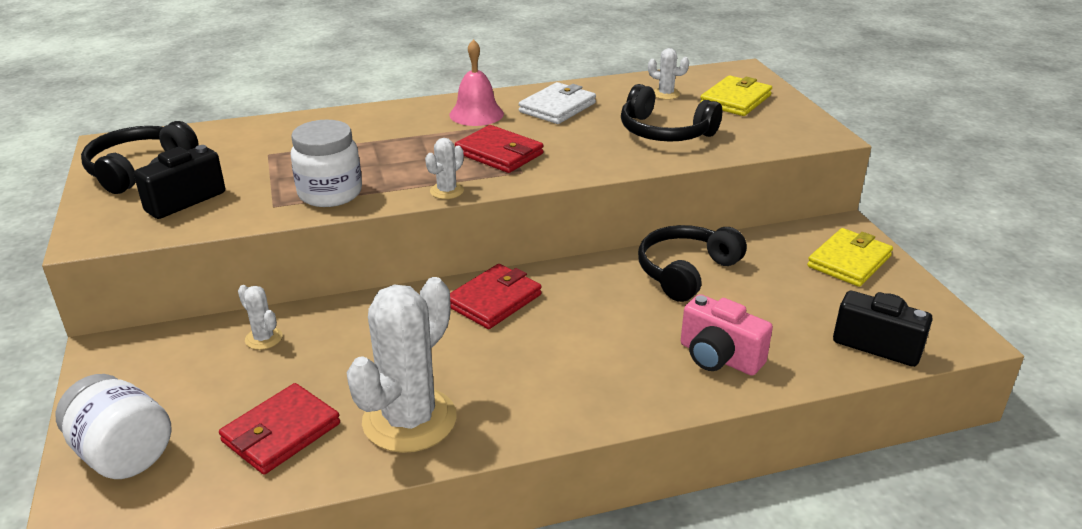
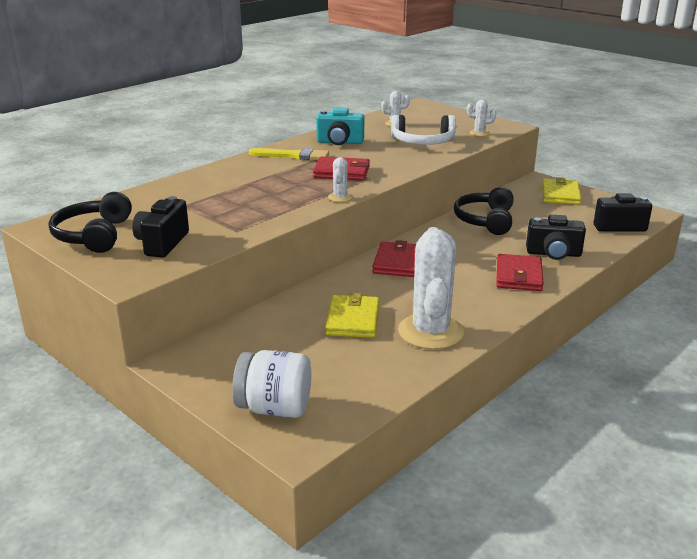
camera: 30 degrees left, 5 degrees down
red wallet [219,383,340,475] -> red wallet moved to [496,254,544,291]
white cactus [238,285,283,350] -> white cactus moved to [467,100,496,136]
white jar [291,120,362,207] -> none
pink bell [449,39,504,126] -> yellow brush [249,148,329,160]
white wallet [519,82,596,124] -> turquoise camera [316,108,364,145]
black headphones [621,84,722,142] -> white headphones [391,115,456,145]
pink camera [681,294,773,376] -> black camera [526,215,586,260]
yellow wallet [700,75,772,116] -> yellow wallet moved to [325,293,379,338]

